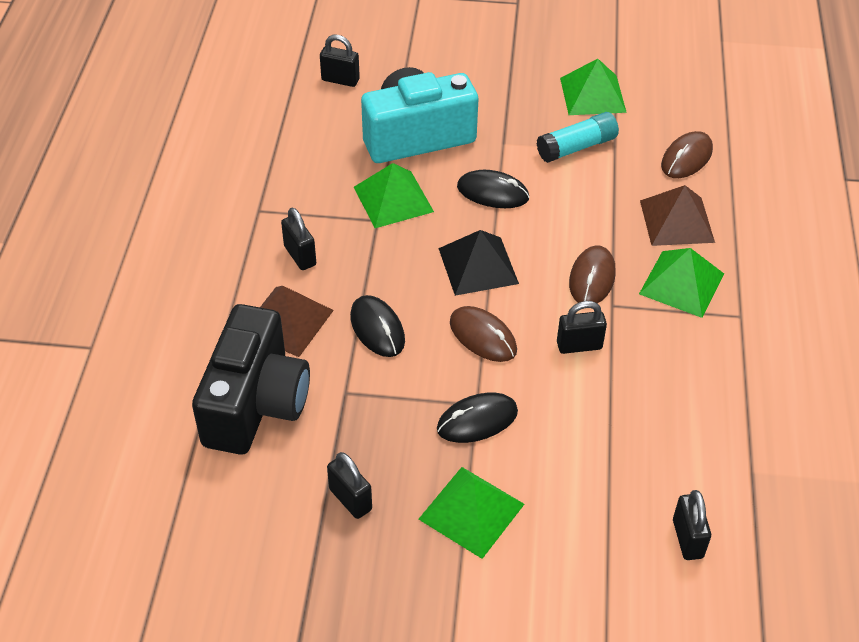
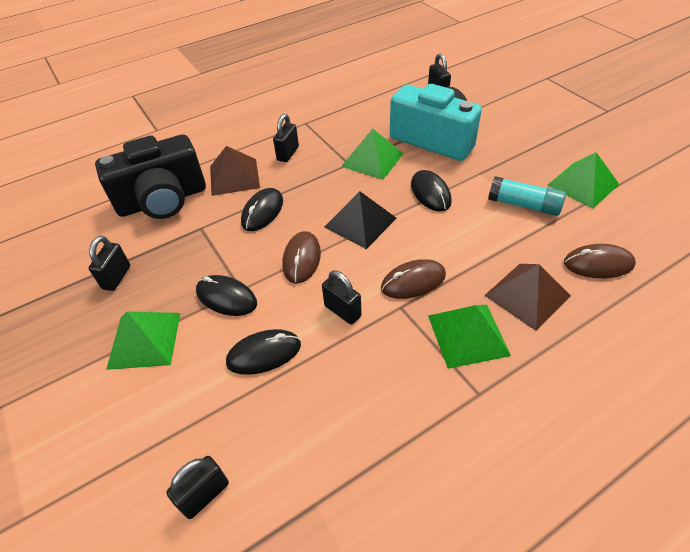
camera: 55 degrees right, 0 degrees up
none -> black mouse [226,329,301,375]

